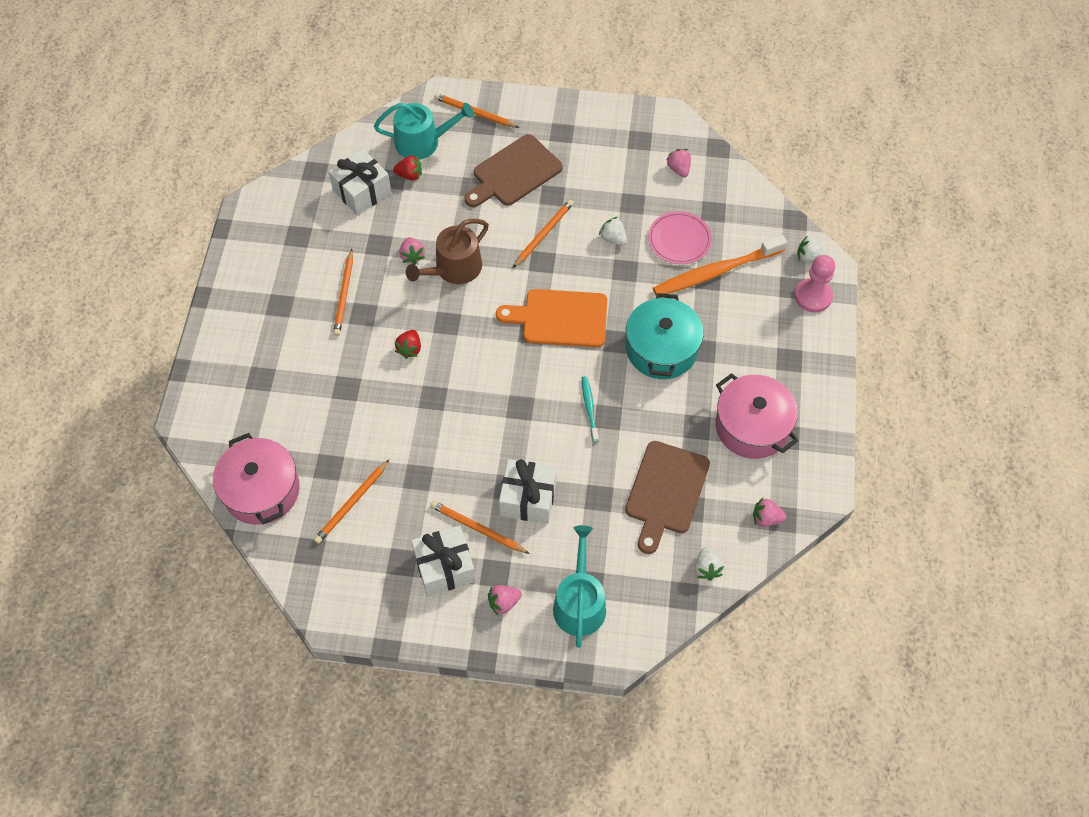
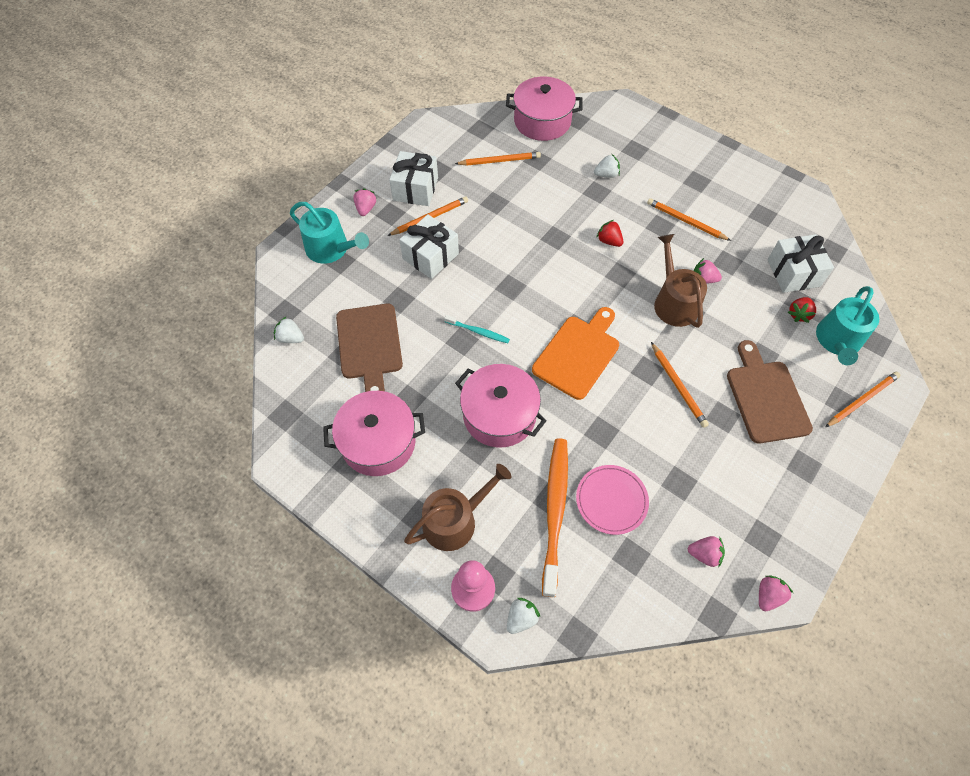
camera: 120 degrees right, 0 degrees up
orange pencil [314,459,390,544] -> orange pencil turned 105 degrees clockwise [455,152,541,166]
white strawberry [599,217,627,246] -> white strawberry moved to [594,154,620,178]
brown cutting board [625,441,710,554] -> brown cutting board turned 150 degrees counterclockwise [336,304,403,392]
turquoise pot [626,293,704,379] -> pink pot [455,364,547,448]
pink strawberry [753,498,786,527] -> pink strawberry moved to [759,575,793,611]
none -> brown watering can [404,464,511,551]

